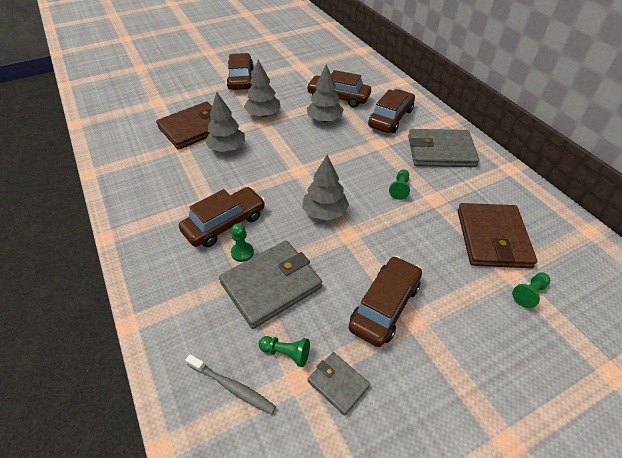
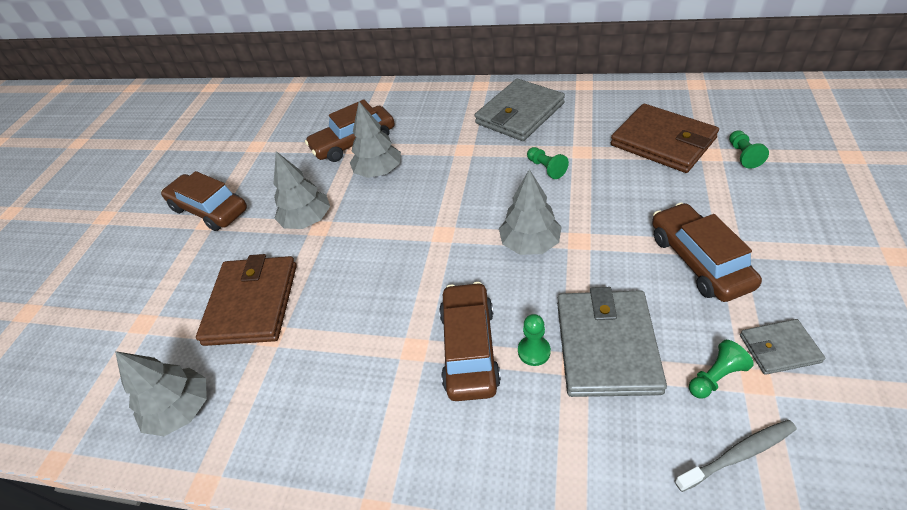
camera: 45 degrees left, 0 degrees up
grey tree [205,92,245,152] -> grey tree moved to [115,351,207,436]
brown car [368,89,415,133] -> none

